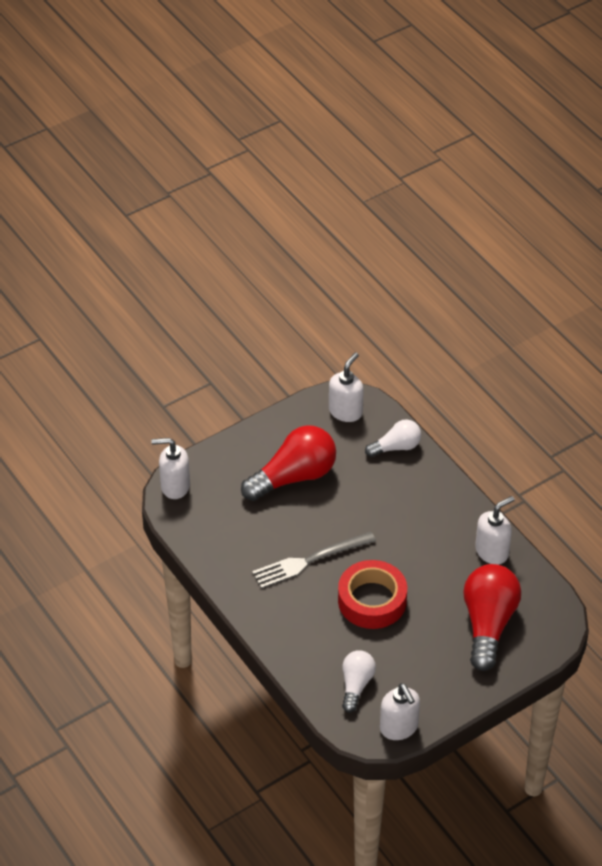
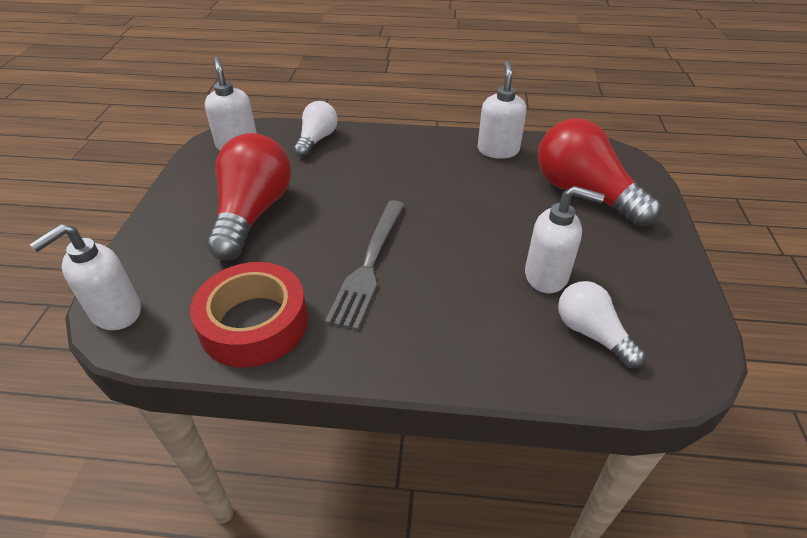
camera: 50 degrees left, 5 degrees down
red tape [338,560,407,629] -> red tape moved to [190,262,308,368]
white soap dispenser [380,683,420,740] -> white soap dispenser moved to [525,186,605,293]

